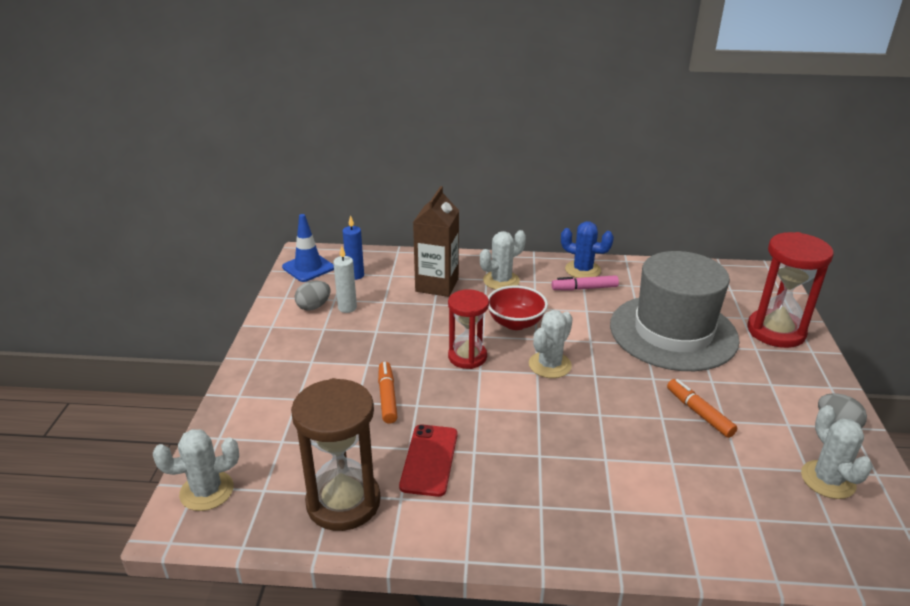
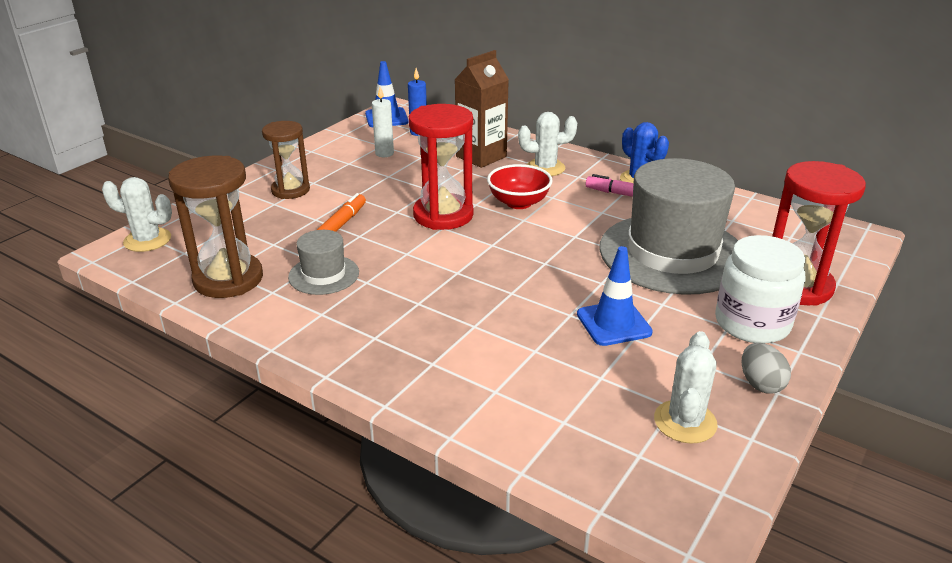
camera: 30 degrees right, 0 degrees up
grey egg [295,281,330,311] -> none
red phone [399,425,457,497] -> grey hat [288,230,359,295]
red hourglass [448,289,489,369] -> red hourglass [409,104,474,230], size x1.51
white cactus [529,310,573,378] -> none
orange marker [667,379,737,438] -> blue traffic cone [577,246,653,346]
none -> brown hourglass [262,121,310,199]
none -> white jar [715,235,806,344]

